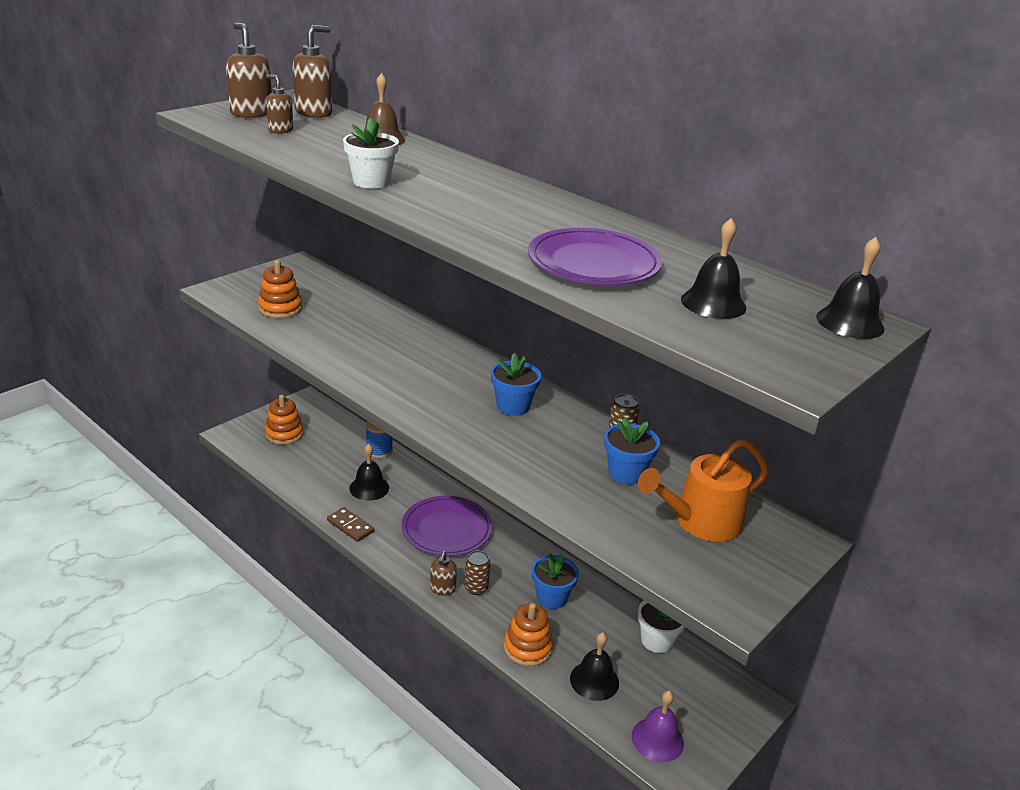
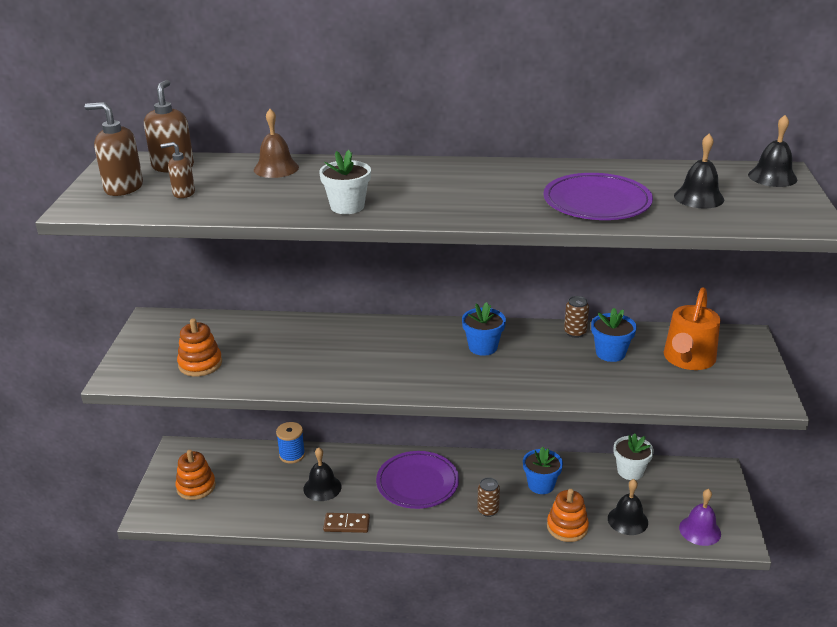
camera: 35 degrees left, 0 degrees up
brown soap dispenser [430,551,457,596] -> none

